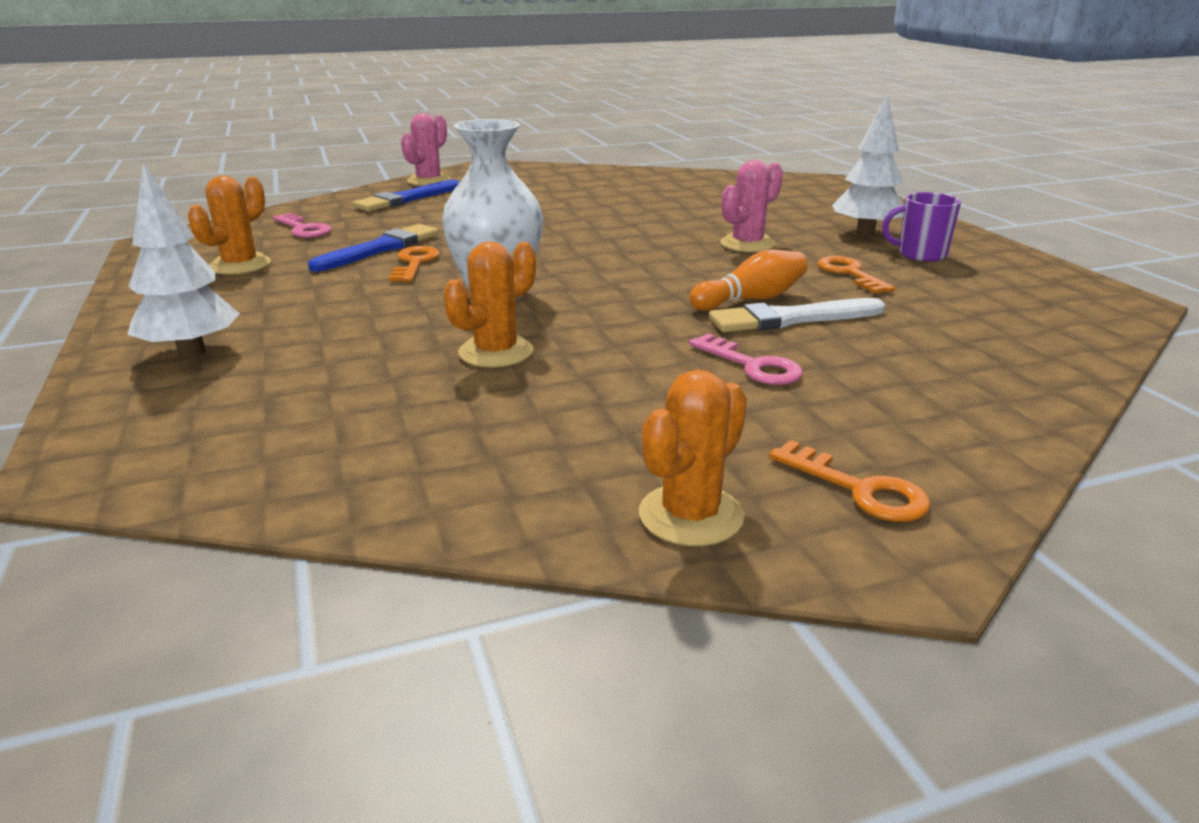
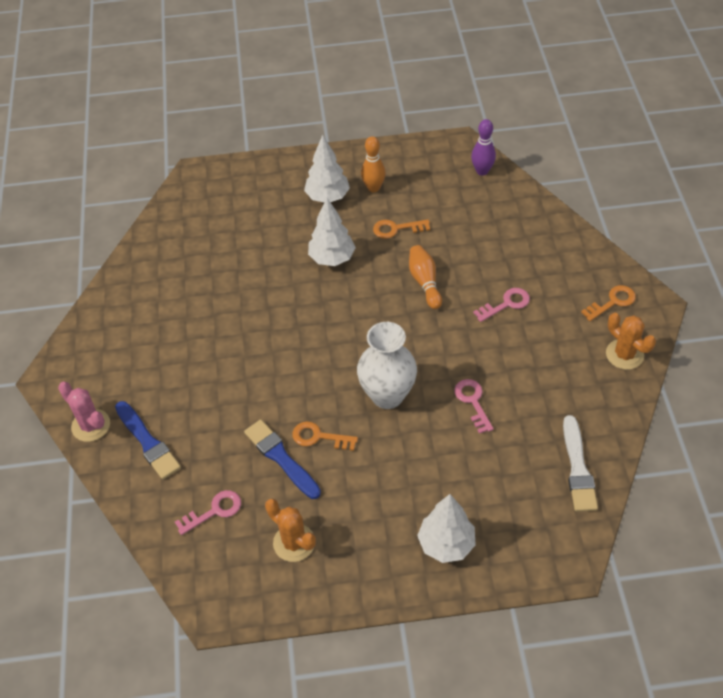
camera: 75 degrees left, 25 degrees up
orange cactus [443,242,536,368] -> pink key [454,379,494,434]
white brush [709,298,885,332] -> white brush moved to [563,415,598,512]
pink cactus [720,160,783,252] -> white tree [308,198,356,266]
purple mug [882,192,961,262] -> orange bowling pin [361,136,386,192]
none -> purple bowling pin [471,119,496,176]

